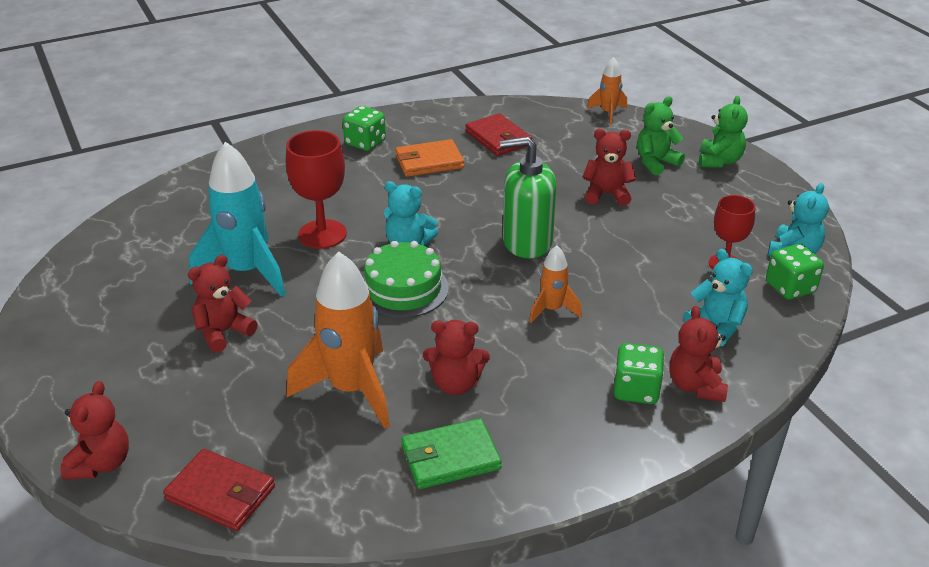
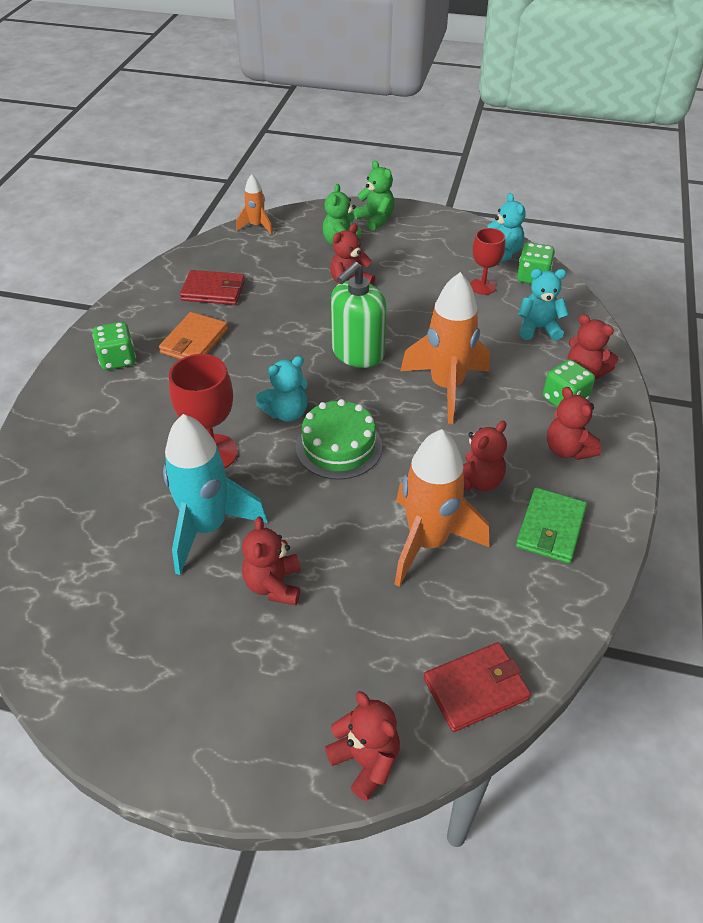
camera: 50 degrees left, 10 degrees up
orange rocket [529,246,582,323] -> orange rocket [401,272,490,424], size x1.96
none -> red teddy bear [547,387,601,460]

